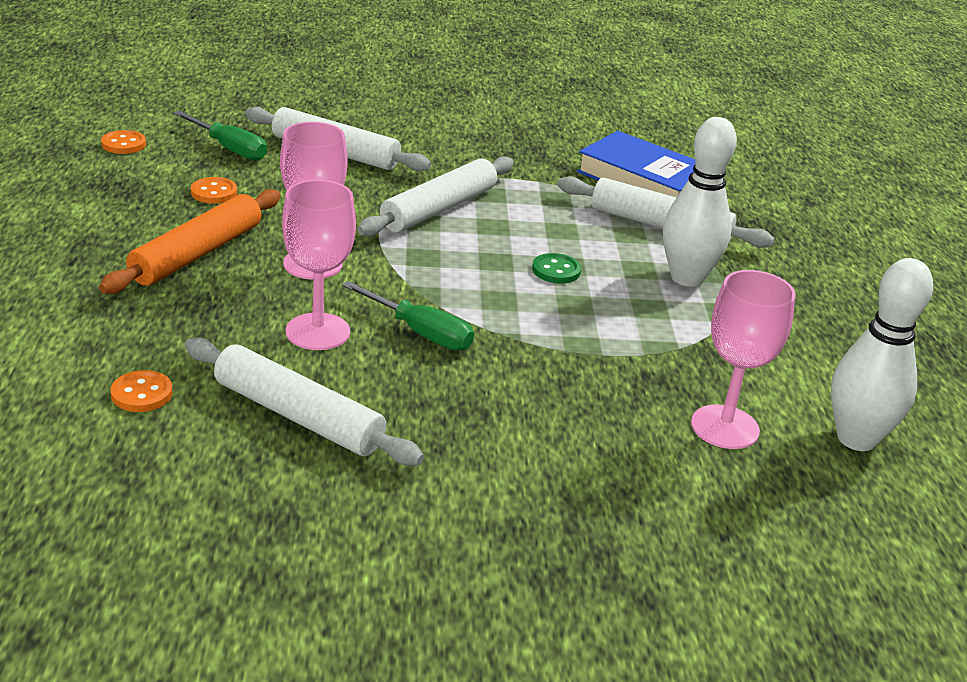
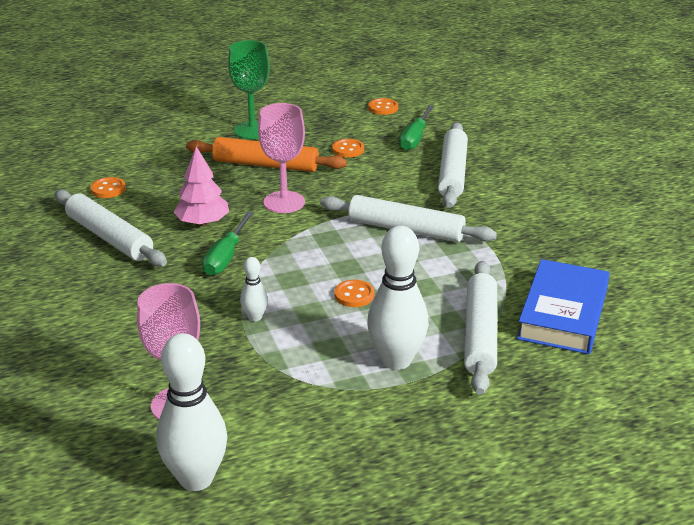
camera: 75 degrees right, 0 degrees up
white rolling pin [185,337,424,466] -> white rolling pin turned 60 degrees counterclockwise [55,190,167,267]
pink goblet [282,180,356,350] -> pink tree [174,146,229,226]
green button [532,253,581,284] -> orange button [334,280,375,307]
none -> green goblet [228,40,270,139]
none -> white bowling pin [240,257,268,322]

